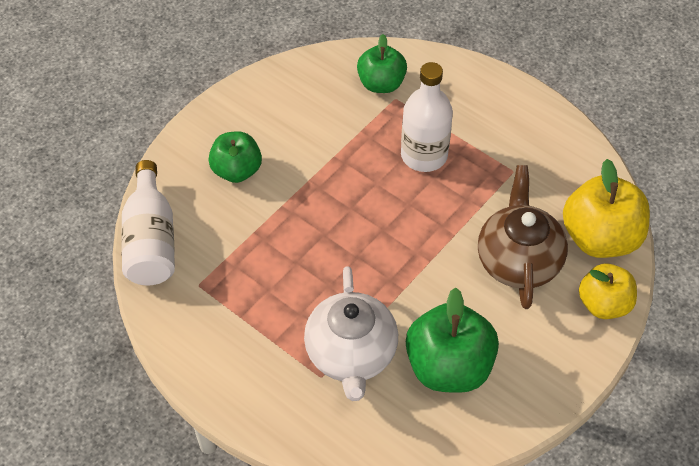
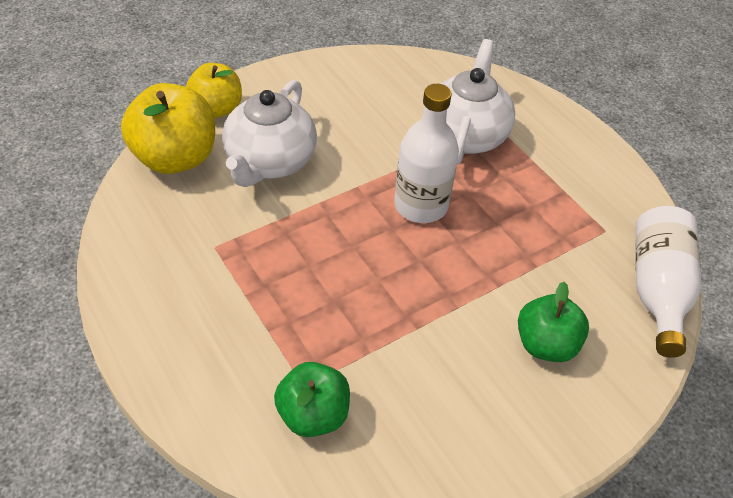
camera: 165 degrees left, 5 degrees down
white bottle [401,62,453,172] -> white bottle moved to [394,84,459,223]
green apple [406,287,499,393] -> none
brown teapot [478,165,568,309] -> white teapot [222,80,317,187]

